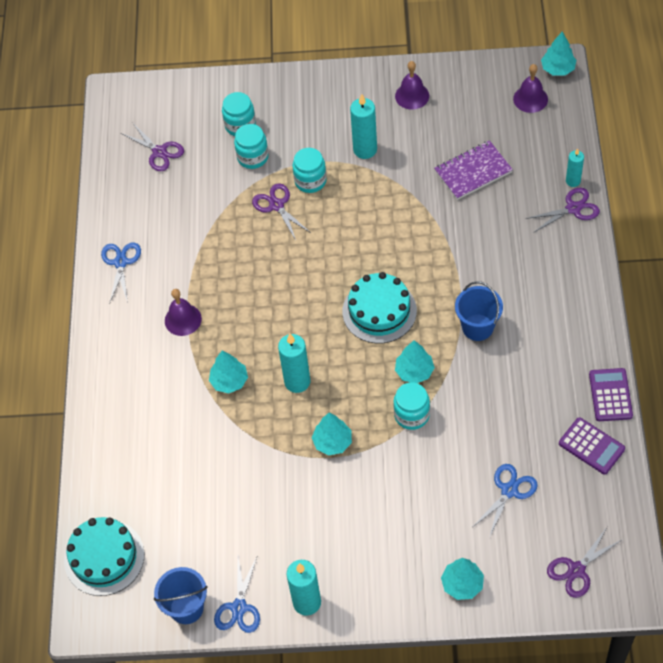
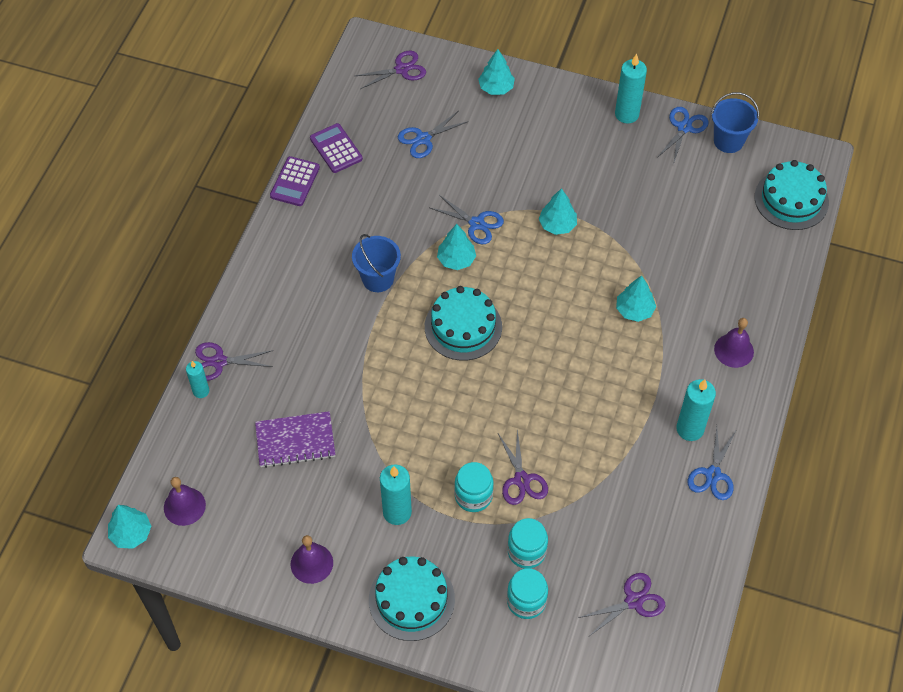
camera: 165 degrees left, 0 degrees up
purple scissors [121,122,184,171] -> purple scissors turned 90 degrees clockwise [578,573,665,635]
purple bell [165,289,202,336] -> purple bell moved to [714,318,754,368]
turquoise candle [278,334,310,393] -> turquoise candle moved to [676,379,716,441]
turquoise jar [393,382,430,430] -> blue scissors [430,195,504,244]
none -> turquoise cake [369,557,455,641]

